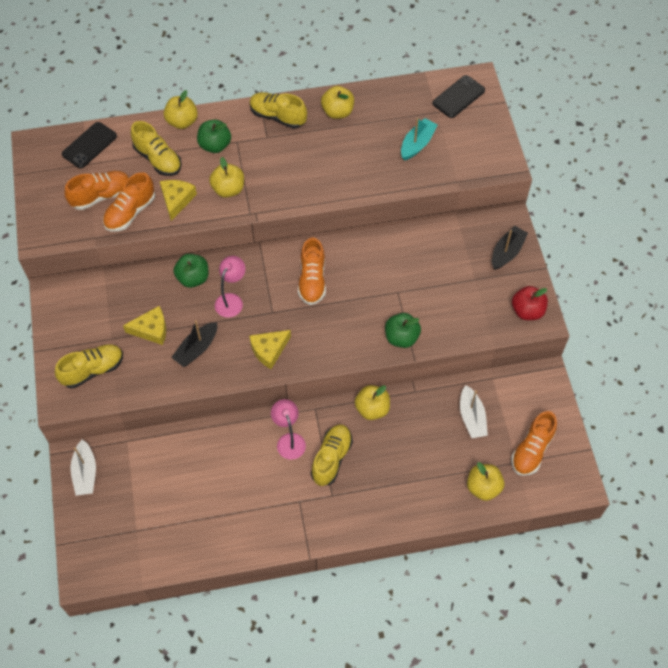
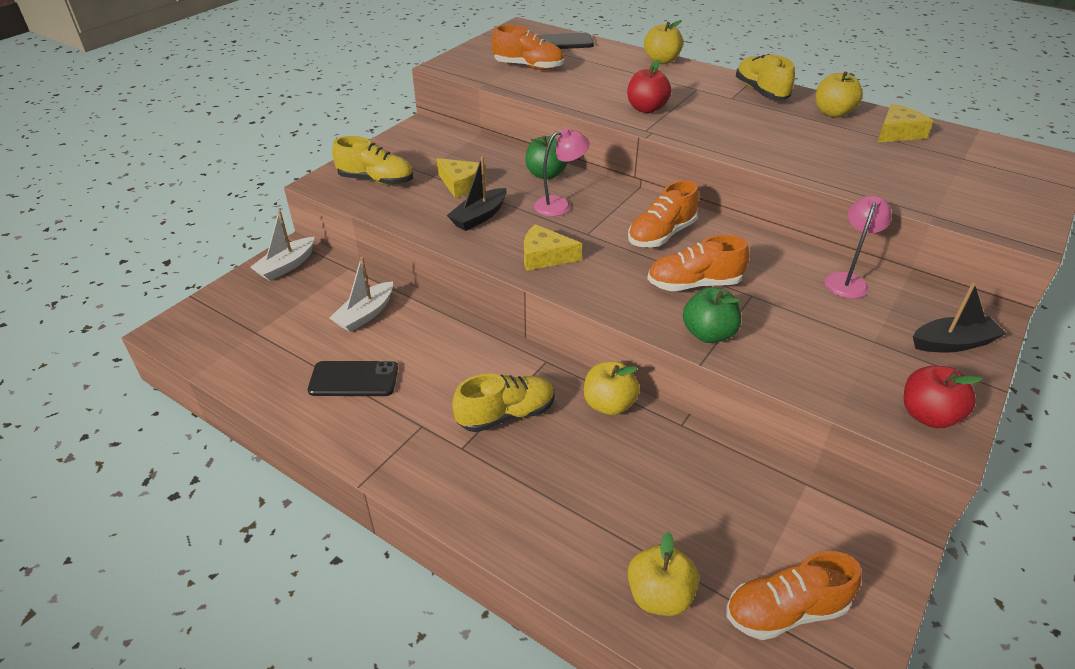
camera: 45 degrees right, 20 degrees down
orange shoe [103,172,155,231] -> orange shoe moved to [647,235,750,291]
yellow shoe [131,121,182,176] -> none
yellow cheese [160,180,197,221] -> yellow cheese moved to [877,104,933,143]
black boat [171,320,217,367] -> black boat turned 45 degrees counterclockwise [447,156,507,231]
green apple [197,119,231,153] -> none
yellow apple [209,157,244,198] -> red apple [627,60,671,113]
pink lamp [271,399,306,460] -> pink lamp moved to [825,195,892,298]
turquoise boat [401,118,438,161] -> none
black phone [432,75,485,118] -> black phone moved to [308,361,398,396]
white boat [460,385,488,438] -> white boat moved to [330,257,393,332]

